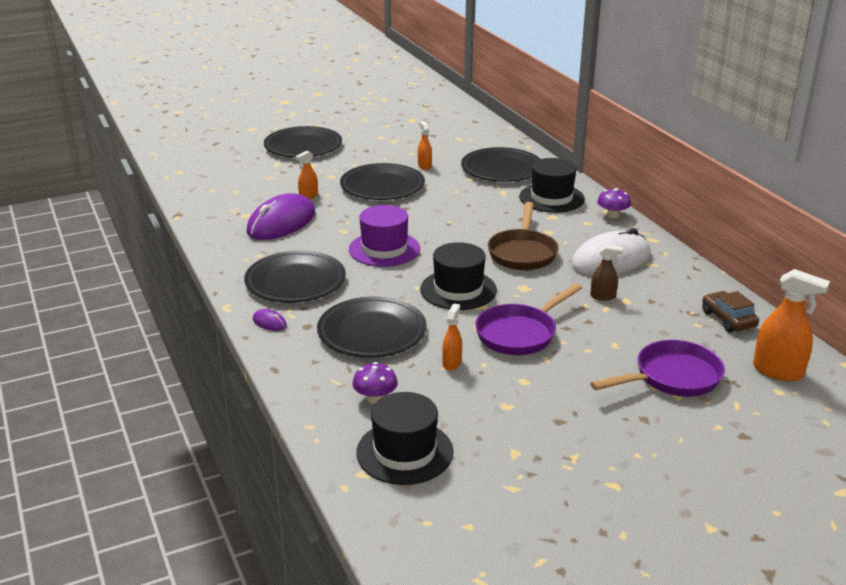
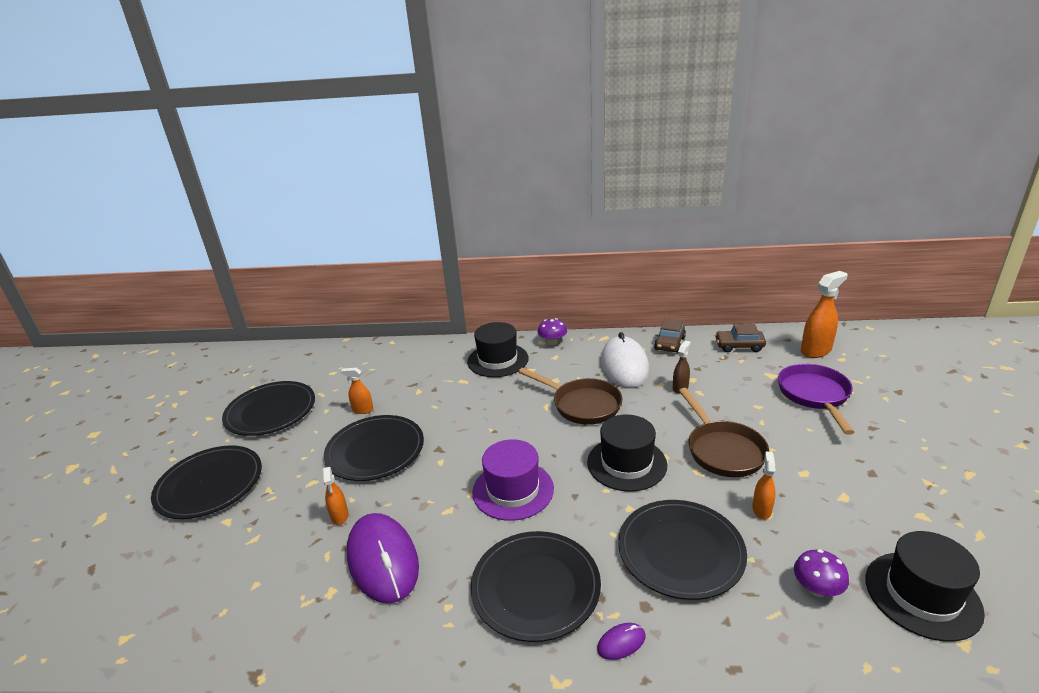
camera: 60 degrees left, 0 degrees up
orange spray bottle [442,303,462,371] -> orange spray bottle turned 60 degrees clockwise [752,451,776,519]
black plate [461,147,540,182] -> black plate moved to [222,381,315,436]
purple pan [475,283,582,355] -> brown pan [679,388,769,477]
none -> brown car [654,319,686,353]

